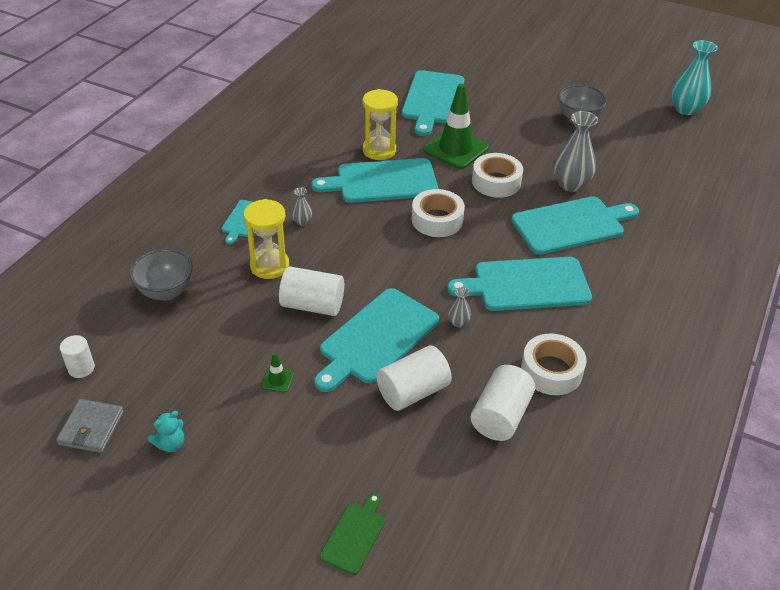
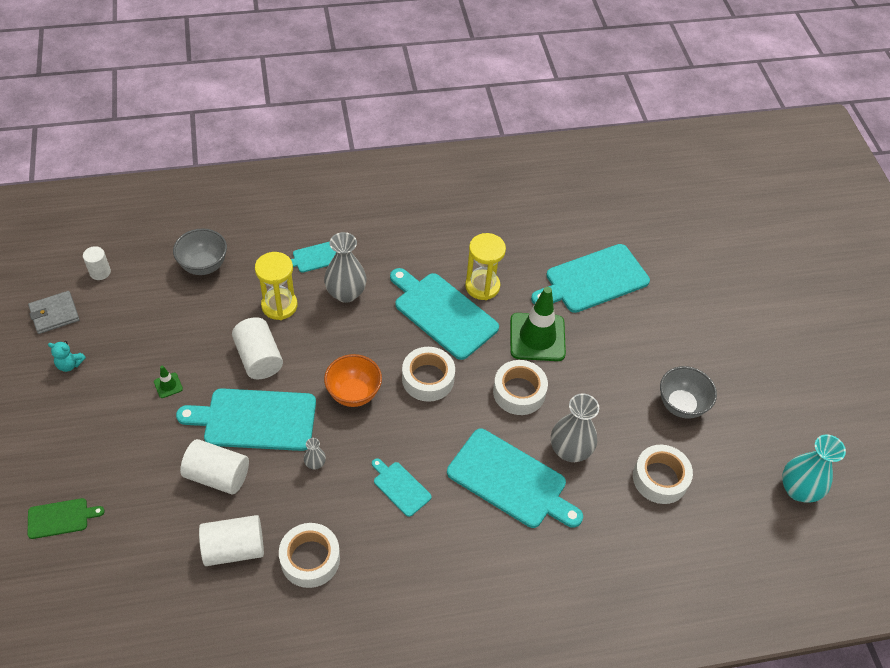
camera: 50 degrees right, 10 degrees up
grey vase [292,187,312,226] -> grey vase [324,232,367,303], size x2.13
turquoise cutting board [447,257,592,311] -> turquoise cutting board [372,458,432,517], size x0.50
none -> orange bowl [324,354,382,407]
none -> white tape [633,445,693,504]

